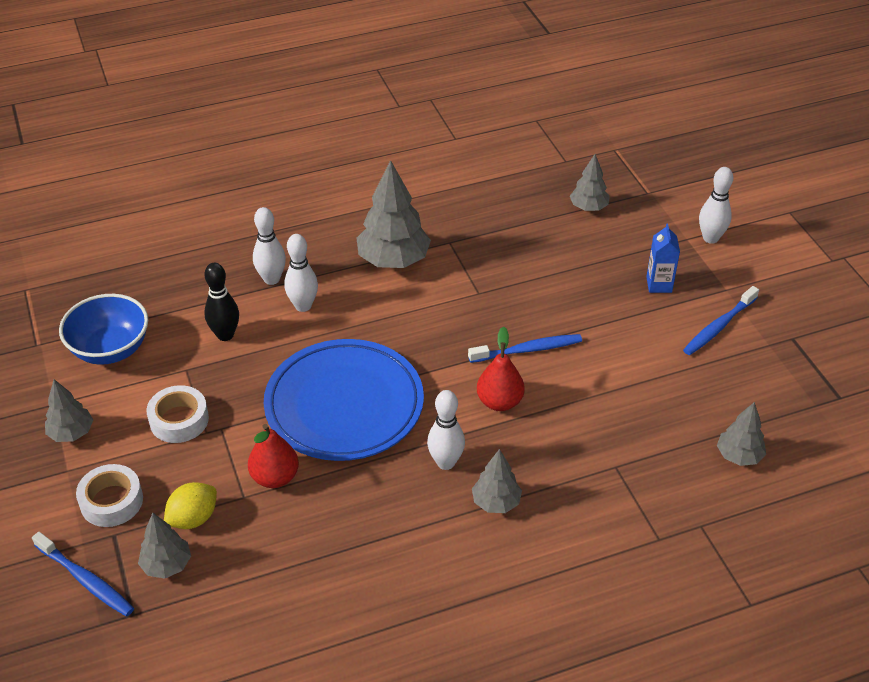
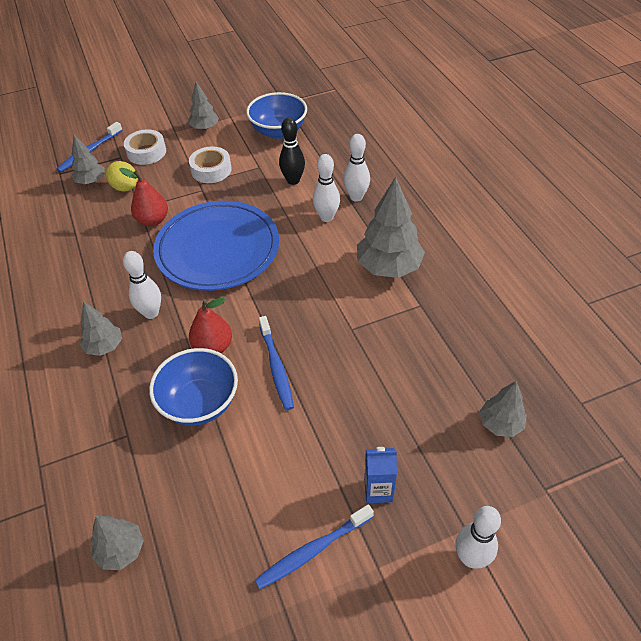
camera: 90 degrees right, 5 degrees up
blue toothbrush [683,286,759,355] -> blue toothbrush turned 75 degrees counterclockwise [255,504,374,589]
none -> blue bowl [149,348,238,426]

